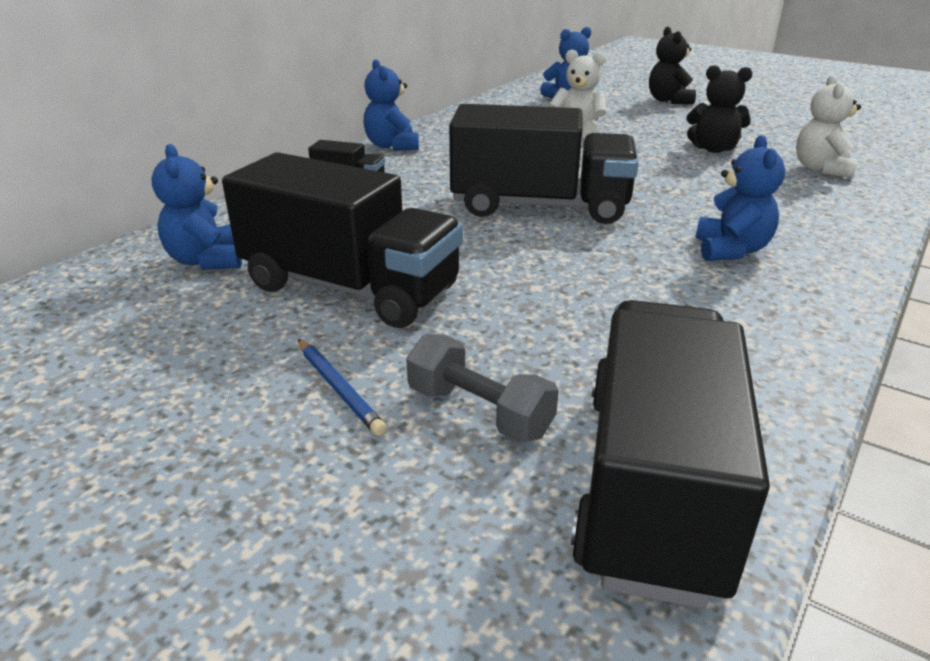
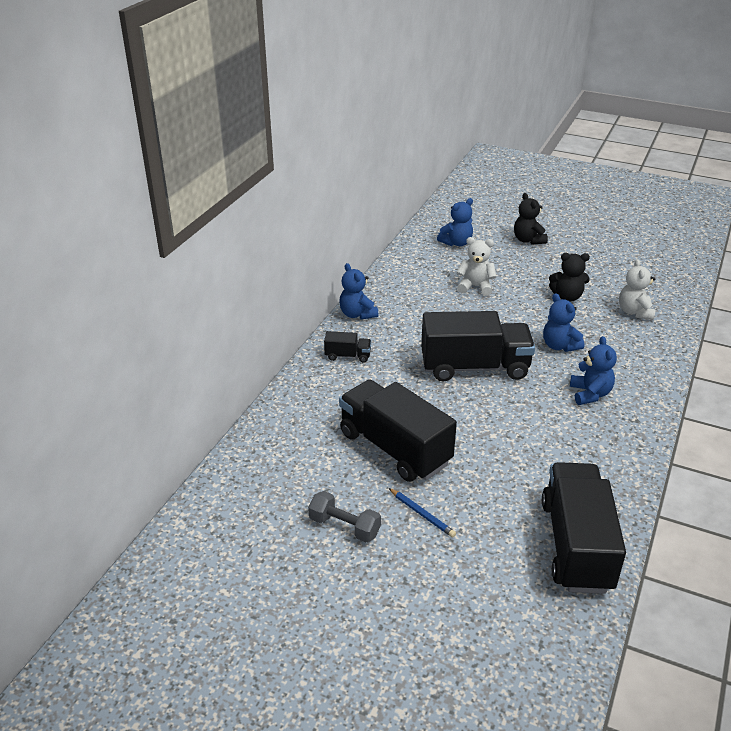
camera: 10 degrees left, 5 degrees up
blue teddy bear [151,144,242,270] -> blue teddy bear moved to [543,293,585,352]
black truck [222,152,463,328] -> black truck turned 150 degrees counterclockwise [339,380,457,482]
grey dumbbell [406,334,559,443] -> grey dumbbell moved to [308,491,381,542]

